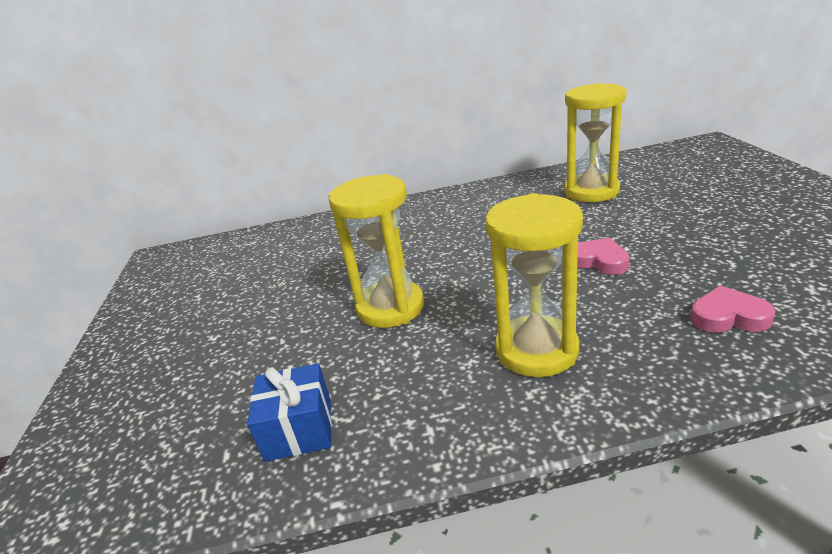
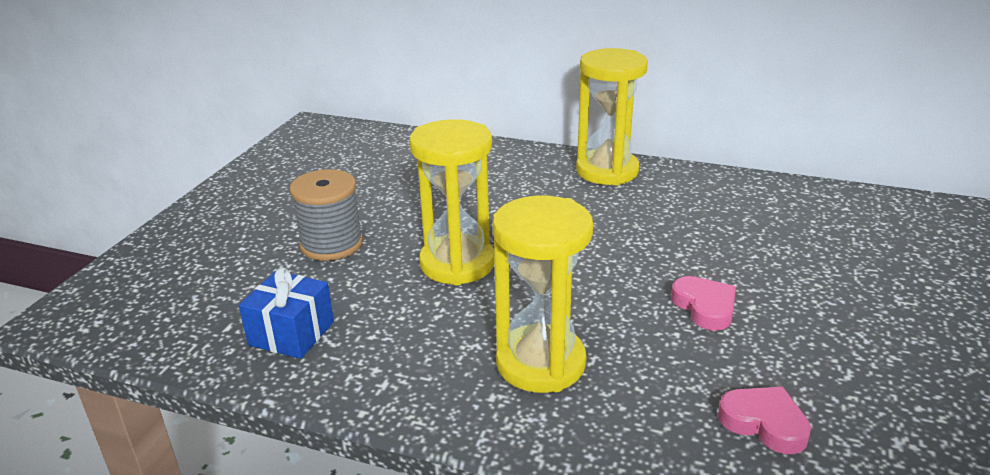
camera: 25 degrees right, 0 degrees up
yellow hourglass [564,83,626,202] -> yellow hourglass moved to [576,48,648,185]
none -> grey spool [290,169,363,261]

